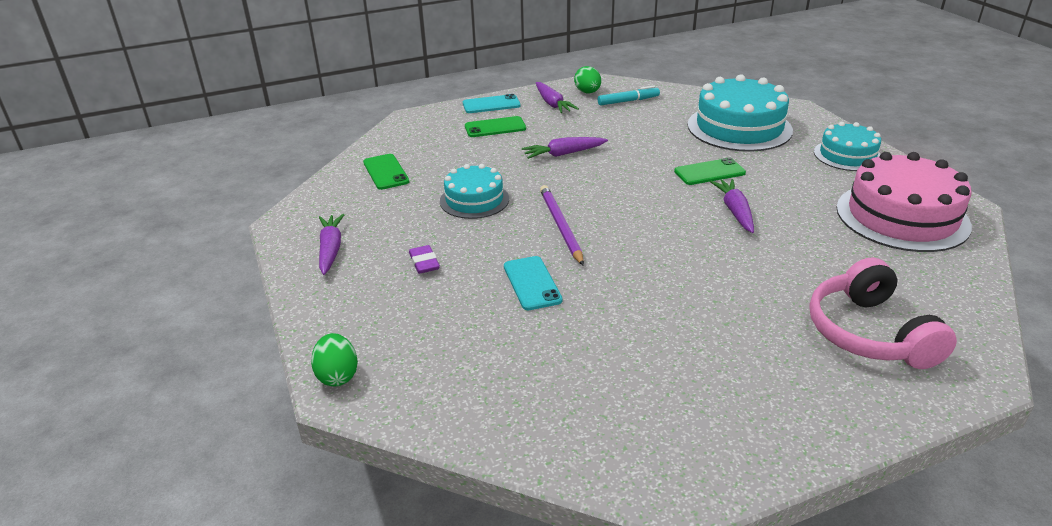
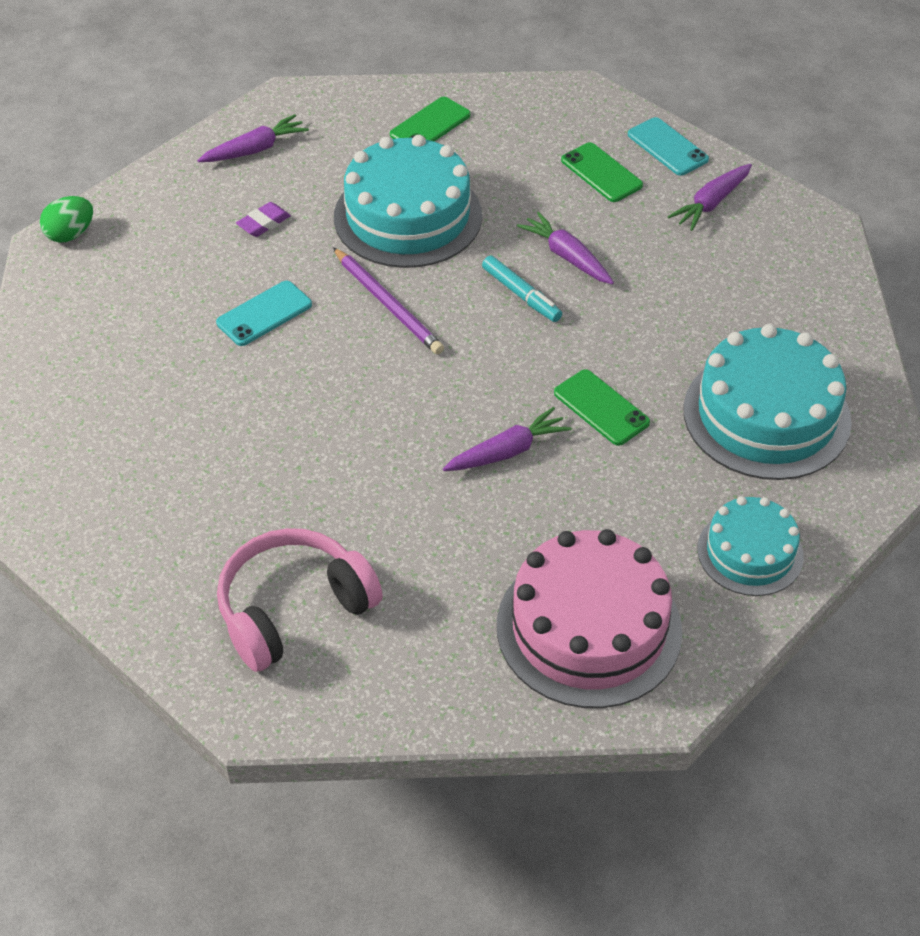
camera: 65 degrees right, 15 degrees up
turquoise cake [440,164,509,219] -> turquoise cake [334,135,482,268], size x1.69
purple pencil [540,185,584,266] -> purple pencil turned 90 degrees clockwise [333,247,444,354]
green egg [574,66,601,93] -> none
turquoise marker [598,86,660,106] -> turquoise marker moved to [482,256,562,322]

